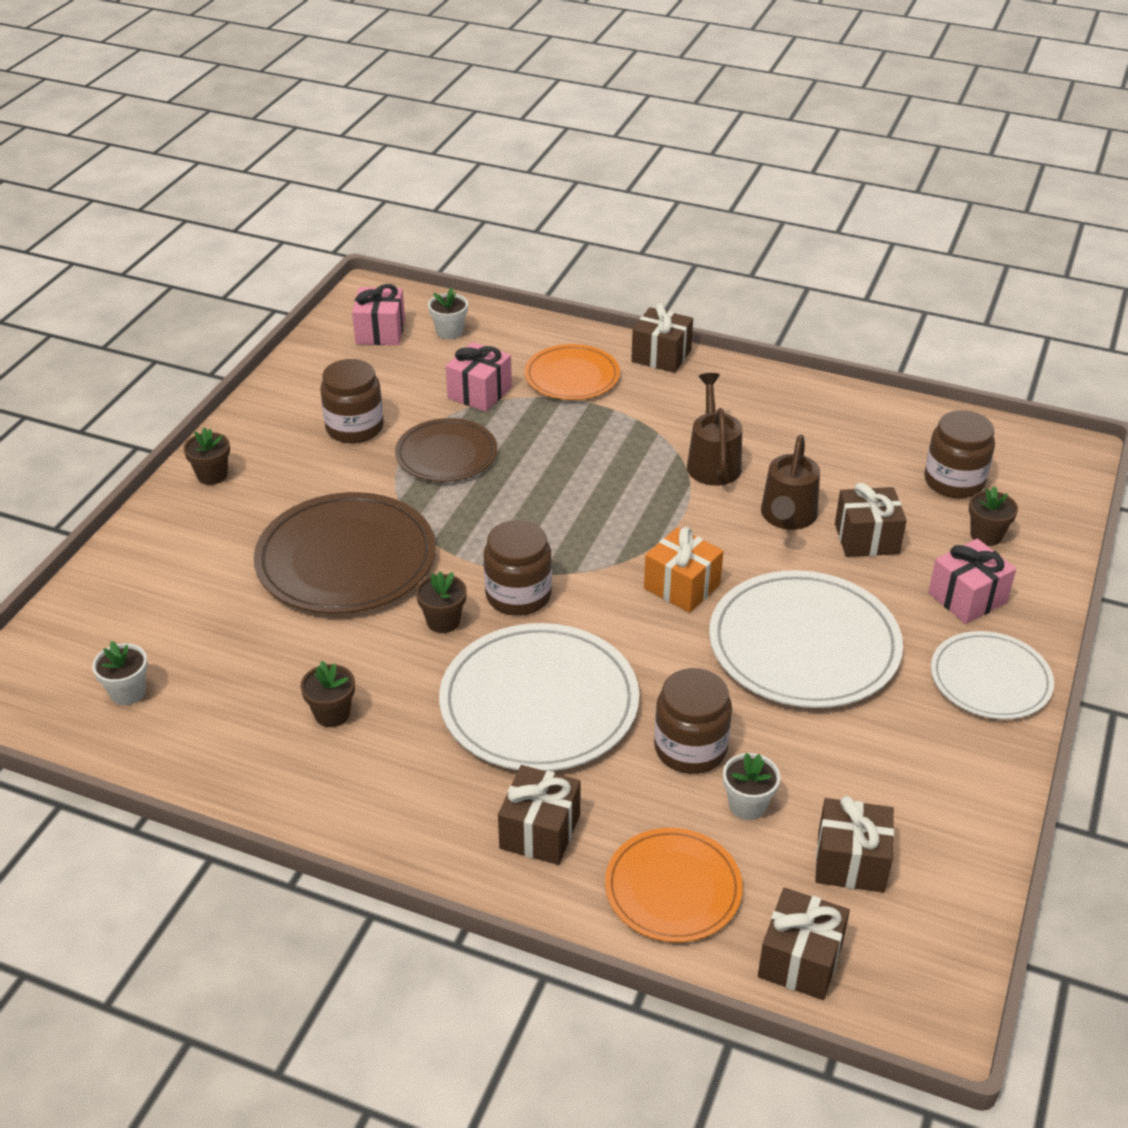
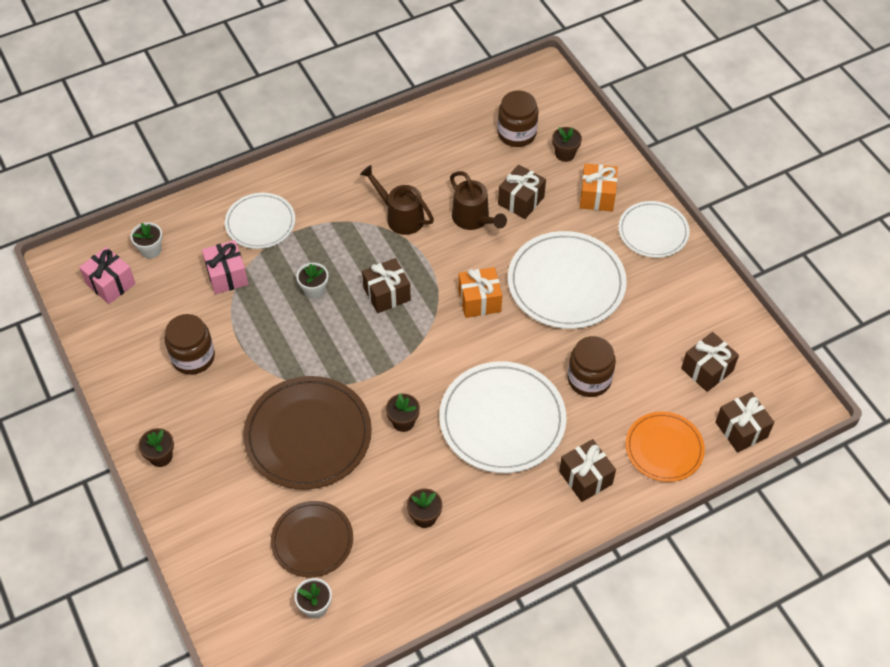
camera: 50 degrees left, 15 degrees up
brown plate [395,418,497,482] -> brown plate moved to [271,501,353,577]
brown jar [484,520,552,616] -> none
orange plate [525,344,620,400] -> white plate [225,193,295,249]
brown gift [631,303,693,373] -> brown gift moved to [362,258,411,313]
white flower pot [723,753,780,820] -> white flower pot moved to [296,263,328,299]
pink gift [928,539,1016,624] -> orange gift [580,164,618,212]

